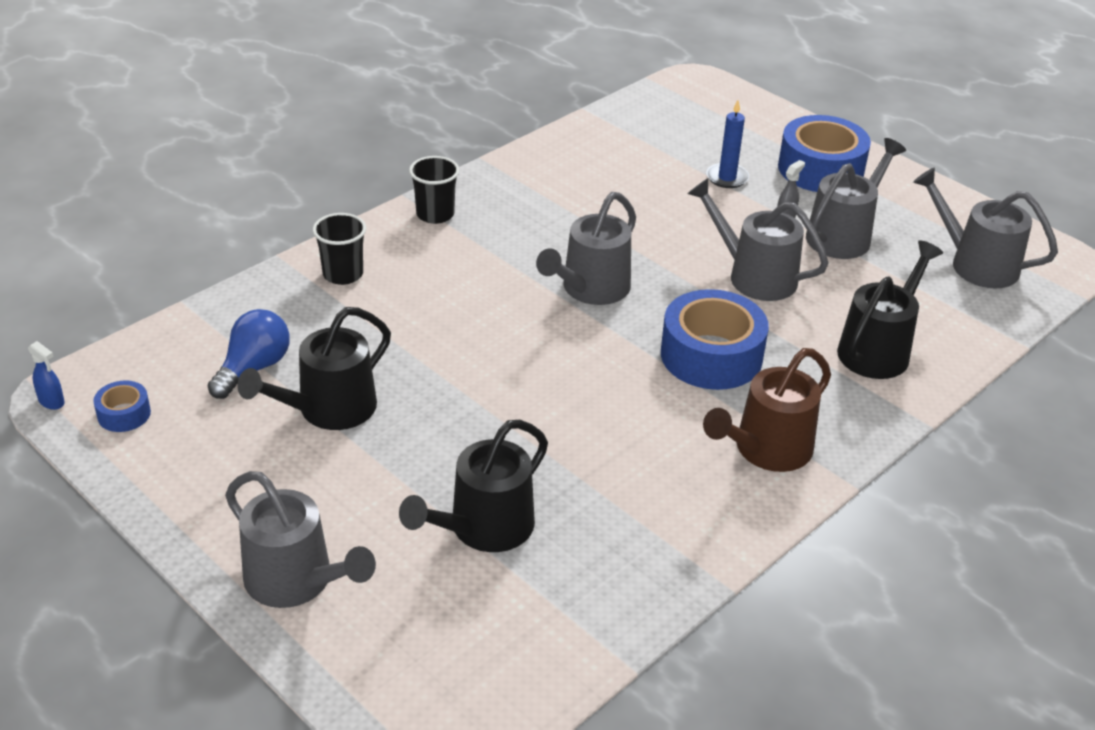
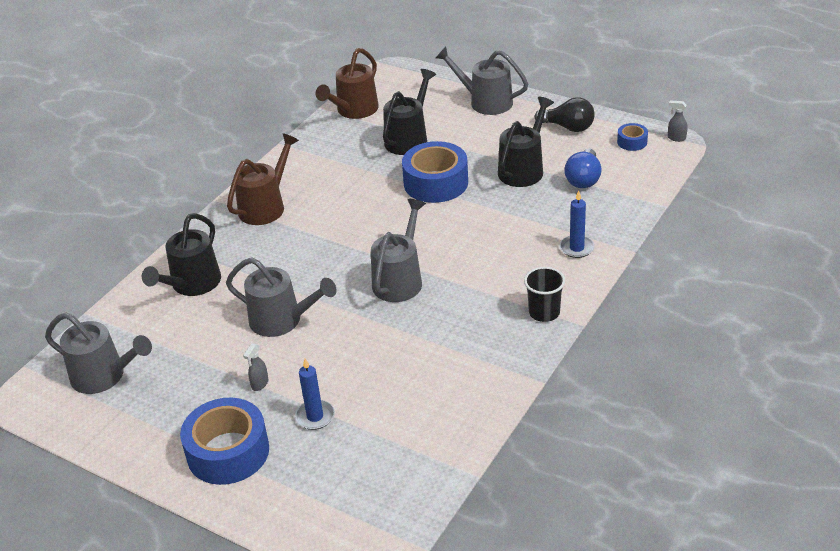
camera: 170 degrees right, 0 degrees up
blue spray bottle [28,341,65,410] -> grey spray bottle [668,101,687,142]
black cup [313,213,366,285] -> blue candle [560,191,595,258]
blue tape [661,289,769,390] -> blue tape moved to [402,141,468,203]
grey watering can [806,138,906,259] -> none
none -> brown watering can [316,48,379,119]
none -> black light bulb [535,97,595,132]

